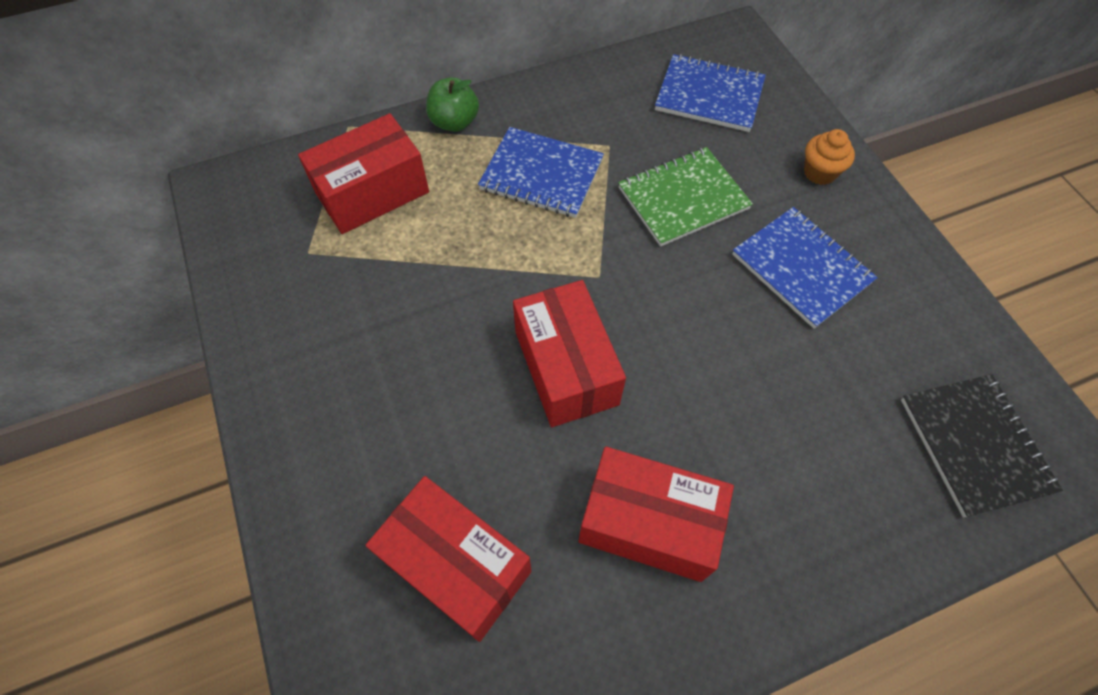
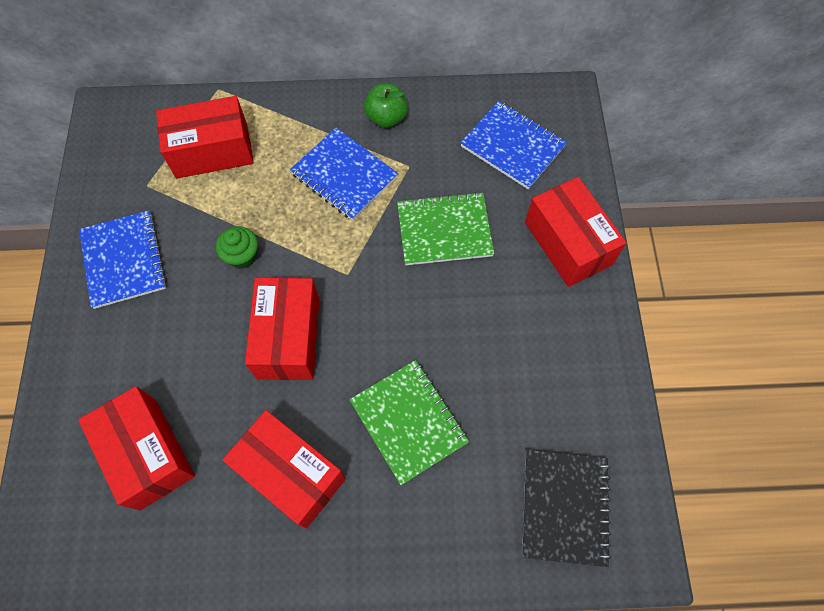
camera: 20 degrees right, 5 degrees up
green apple [426,77,479,132] -> green apple moved to [364,84,408,128]
blue notebook [732,207,878,329] -> blue notebook moved to [79,211,167,309]
orange cupcake [804,129,855,185] -> red box [525,177,627,287]
none -> green cupcake [216,226,258,269]
none -> green notebook [349,360,469,485]

